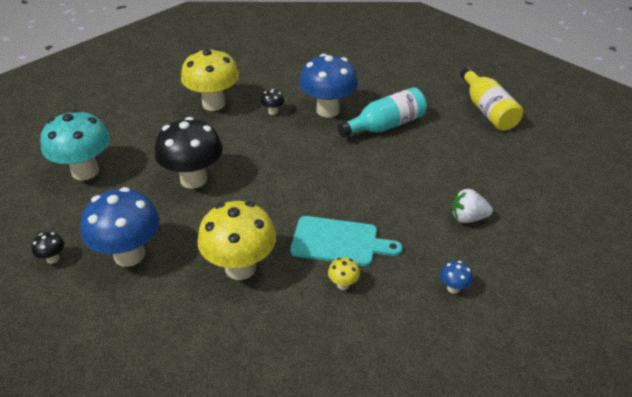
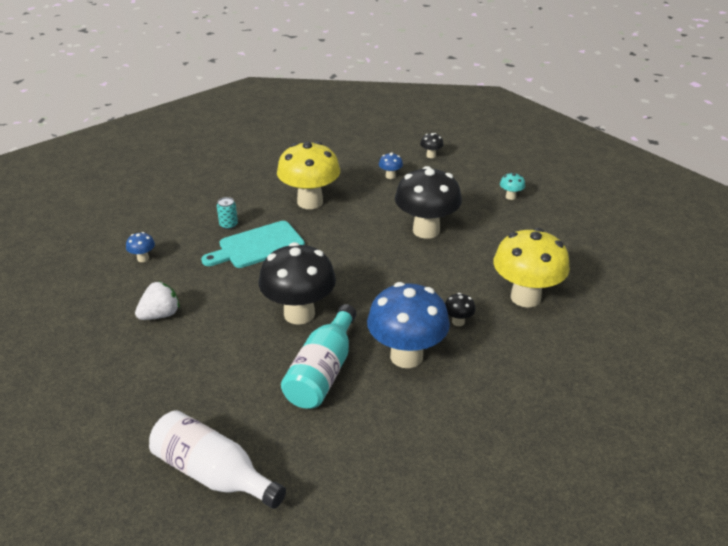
camera: 140 degrees right, 5 degrees down
turquoise mushroom [40,109,110,181] -> turquoise mushroom [500,172,525,200], size x0.41
blue mushroom [81,187,160,267] -> blue mushroom [379,153,403,179], size x0.41
yellow mushroom [328,257,360,290] -> turquoise can [217,197,238,229]
yellow bottle [460,66,523,131] -> white bottle [149,410,286,509]
none -> black mushroom [259,242,336,325]

